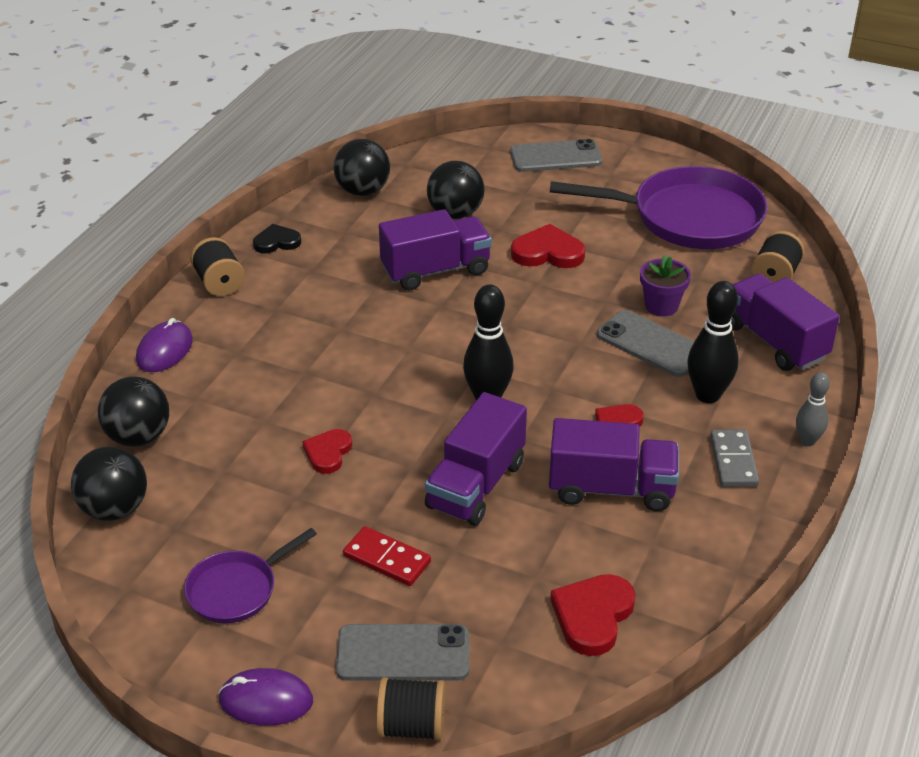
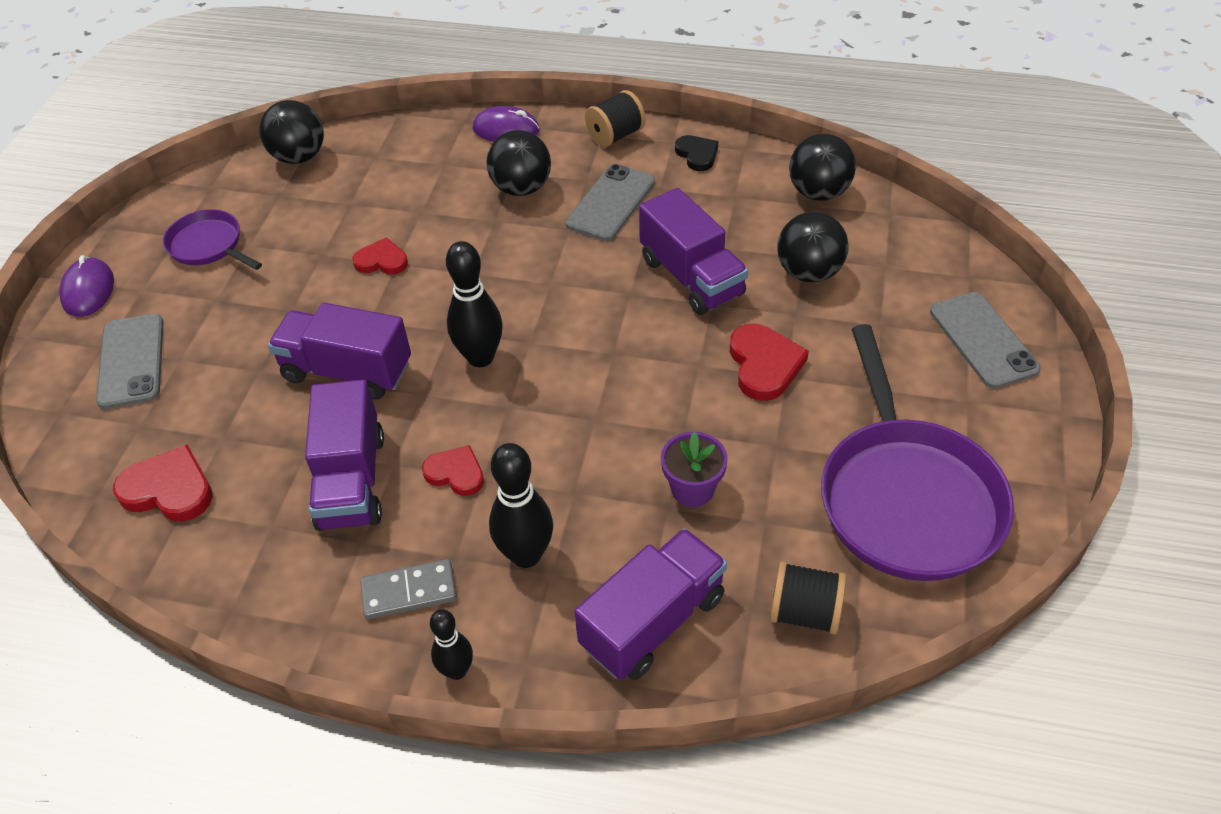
camera: 80 degrees right, 10 degrees up
black ball [98,376,169,447] -> black ball moved to [486,130,551,196]
red domino [343,526,431,586] -> none
black spool [376,677,445,741] -> none
grey phone [597,310,694,377] -> grey phone moved to [566,164,655,241]
grey bowling pin [796,372,830,446] -> black bowling pin [430,609,473,680]

